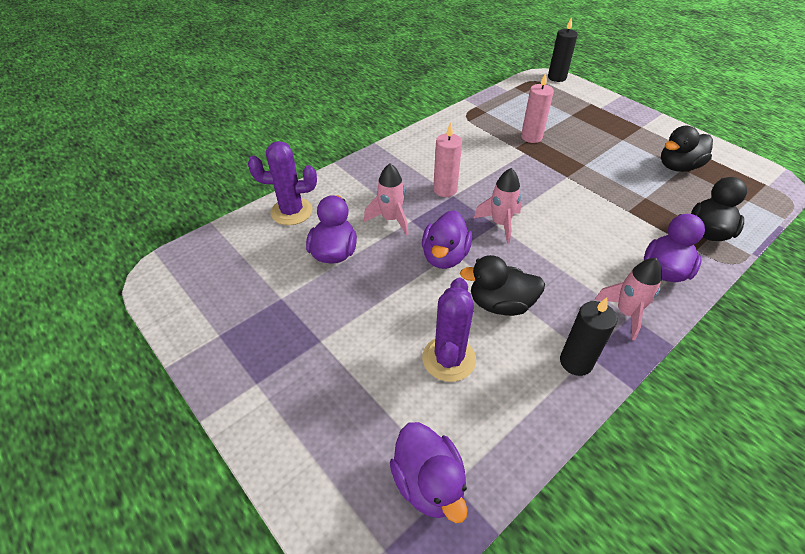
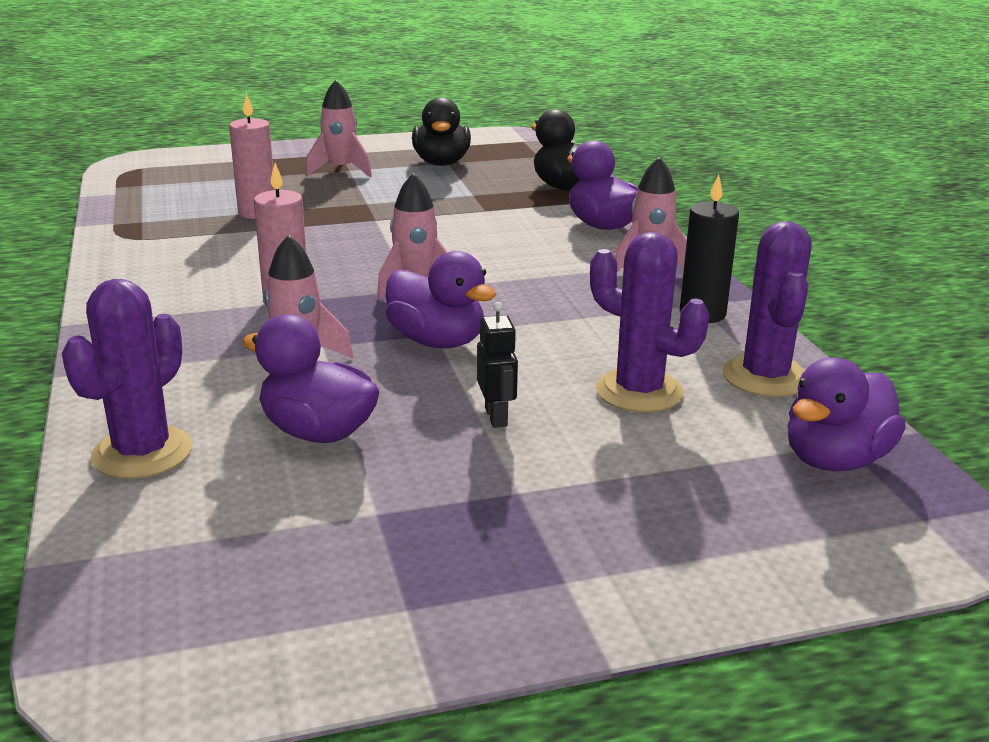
camera: 65 degrees left, 20 degrees down
purple duck [390,422,467,523] -> purple duck turned 135 degrees clockwise [787,357,906,471]
black duck [460,255,545,316] -> none
black candle [548,17,578,82] -> none
none -> pink rocket [306,80,372,177]
none -> black robot [477,302,518,428]
none -> purple cactus [723,221,812,397]

